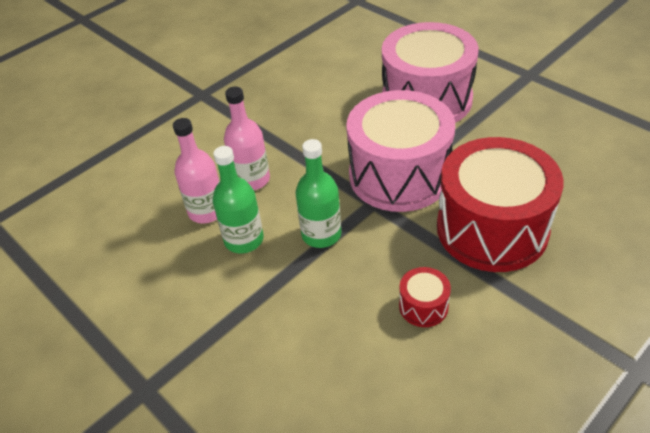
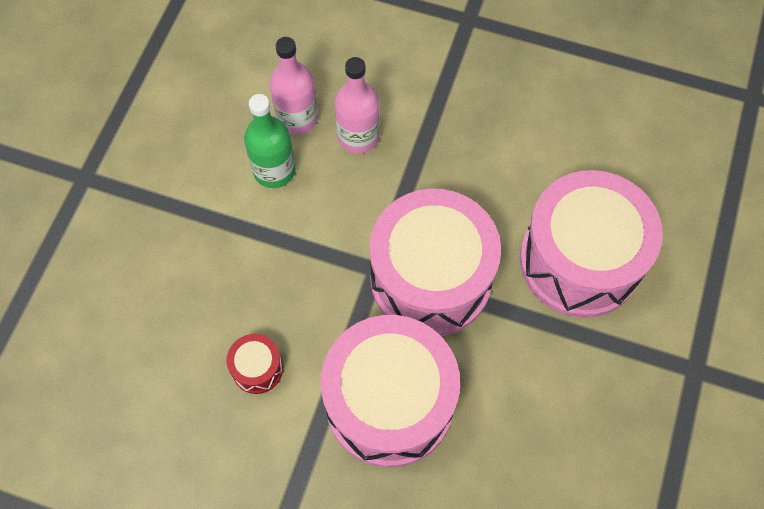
camera: 60 degrees right, 20 degrees up
green bottle [295,139,341,248] -> none
red drum [437,137,564,272] -> pink drum [321,315,460,468]

